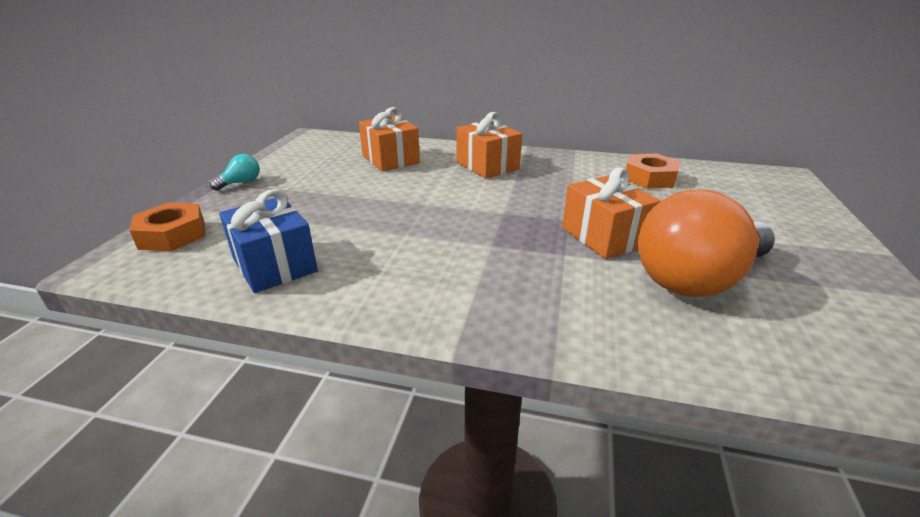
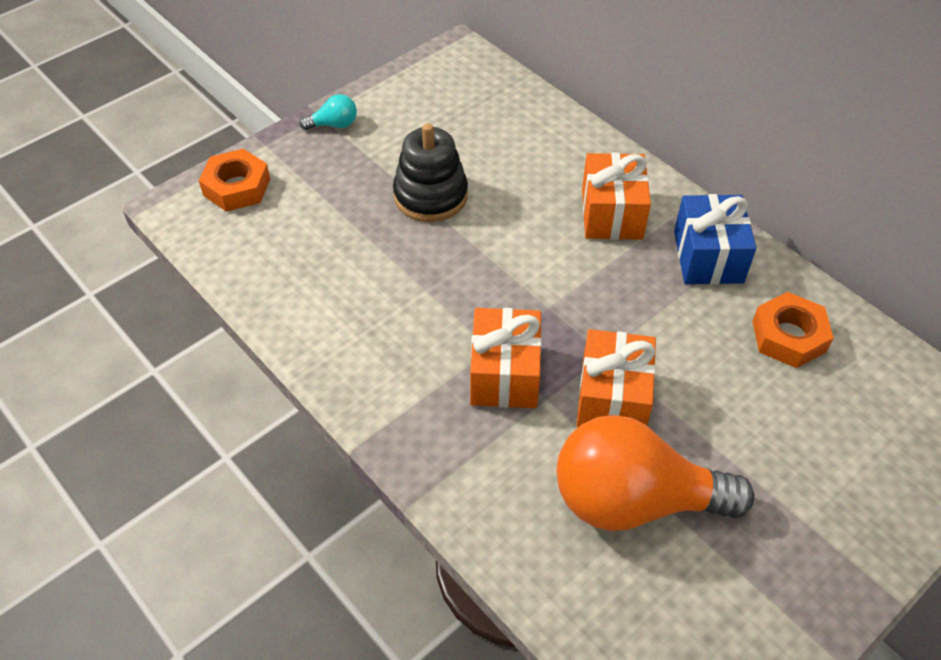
camera: 35 degrees right, 20 degrees up
blue gift [219,189,318,293] -> blue gift moved to [674,194,756,285]
orange gift [359,107,420,172] -> orange gift moved to [470,308,542,408]
none -> black stacking toy [393,123,468,222]

